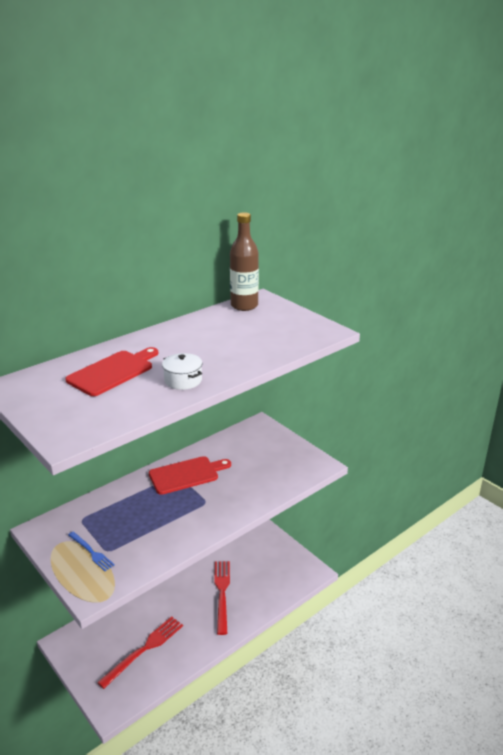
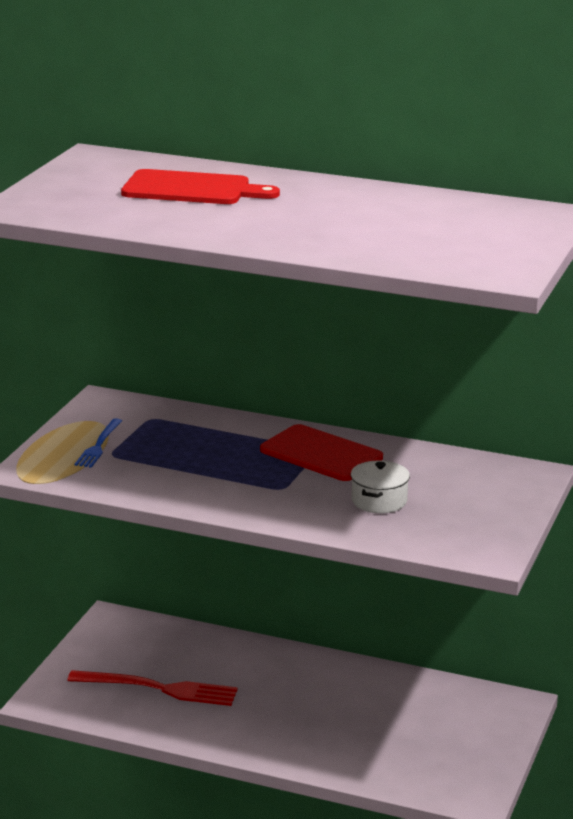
camera: 60 degrees right, 5 degrees down
white pot [162,353,202,390] -> white pot moved to [351,461,410,513]
red fork [214,561,230,635] -> none
brown bottle [230,212,259,311] -> none

